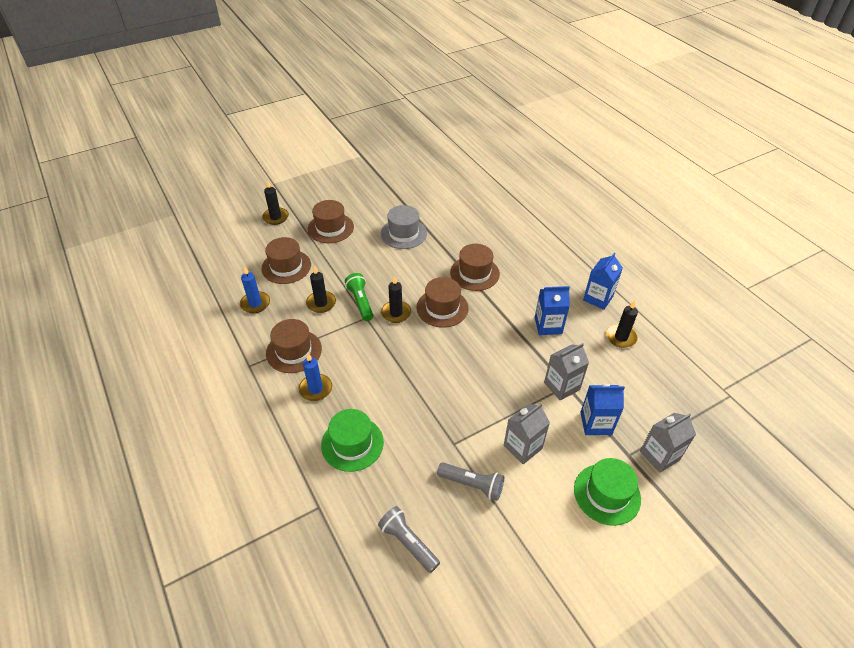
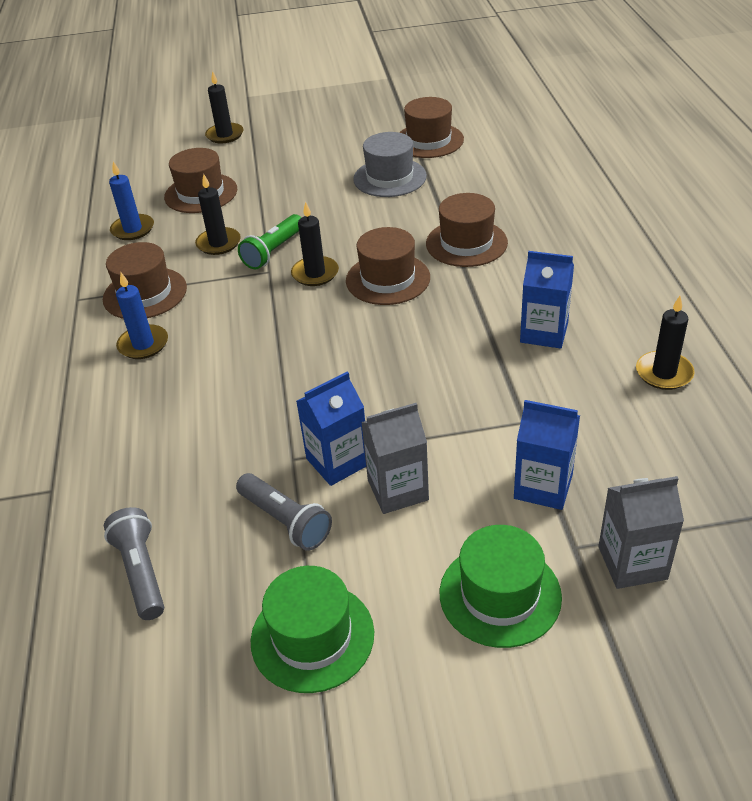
camera: 25 degrees right, 5 degrees down
brown hat [308,200,354,243] -> brown hat moved to [399,97,464,158]
green hat [321,409,384,472] -> green hat moved to [251,566,374,693]
green flashlight [345,273,373,321] -> green flashlight turned 150 degrees counterclockwise [238,214,301,270]
grey carton [544,343,589,401] -> none
blue carton [583,253,623,310] -> blue carton moved to [296,371,366,486]

